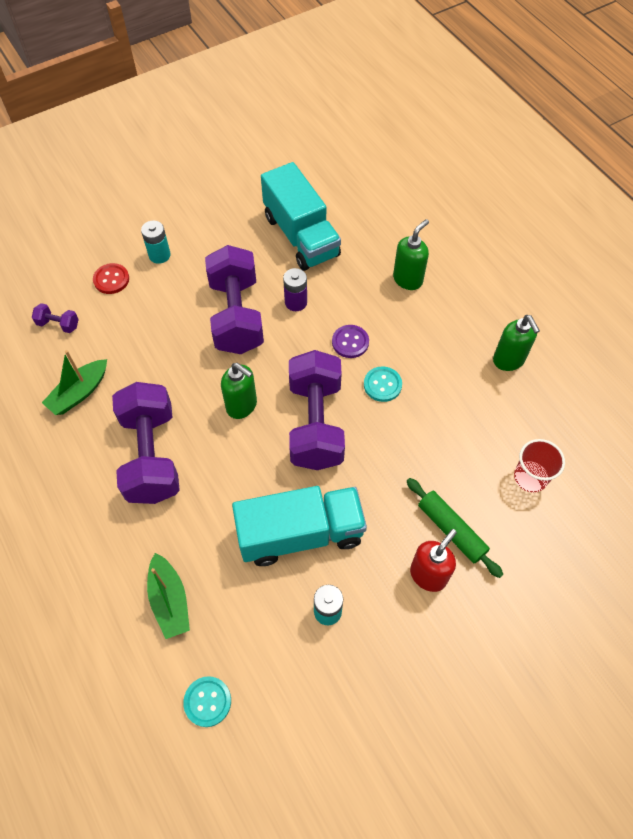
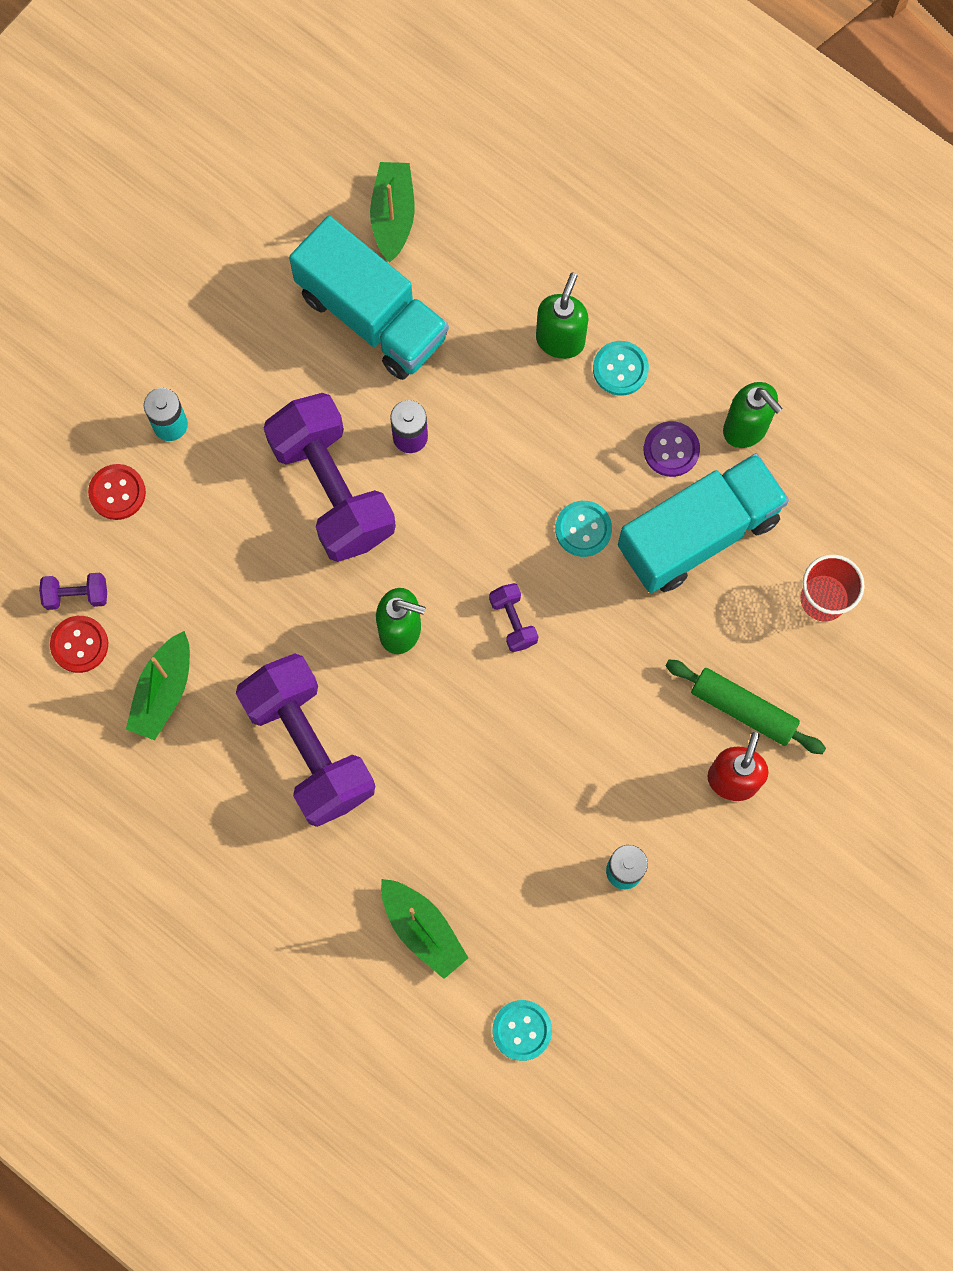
camera: 20 degrees left, 15 degrees up
turquoise truck [232,486,367,566] -> turquoise truck moved to [618,453,789,593]
purple dumbbell [289,350,345,470] -> purple dumbbell [489,583,538,652], size x0.41
purple button [332,325,369,358] -> purple button moved to [644,421,700,477]
none -> red button [50,616,108,673]
none -> green boat [370,162,415,263]
none -> turquoise button [593,341,649,396]

